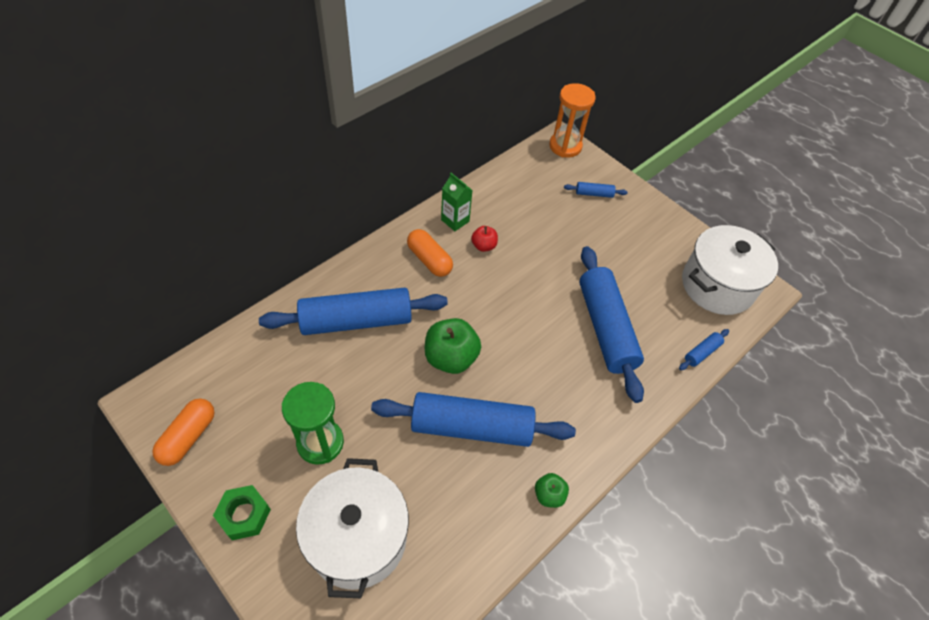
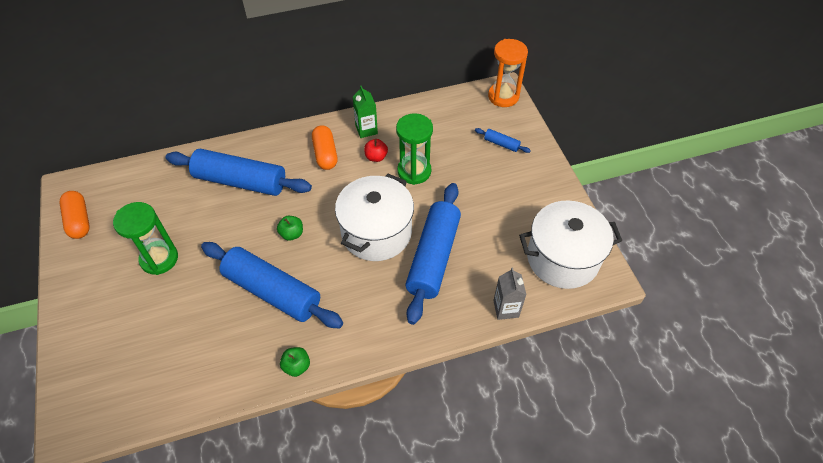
camera: 30 degrees right, 0 degrees up
orange capsule [152,398,215,466] -> orange capsule turned 75 degrees counterclockwise [60,191,90,239]
green nut [213,485,271,540] -> none
white pot [296,458,409,598] -> white pot moved to [335,174,414,261]
green apple [425,318,481,374] -> green apple [277,216,303,241], size x0.54
blue rolling pin [679,329,729,370] -> grey carton [493,268,526,320]
none -> green hourglass [396,113,433,185]

